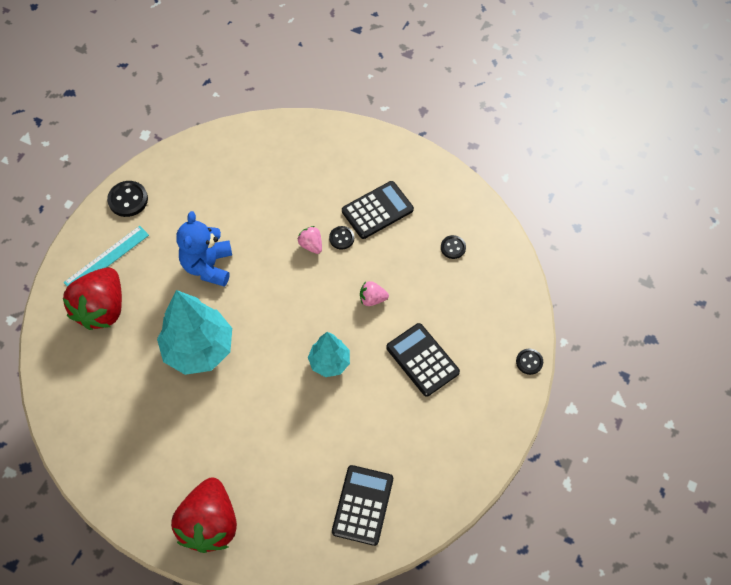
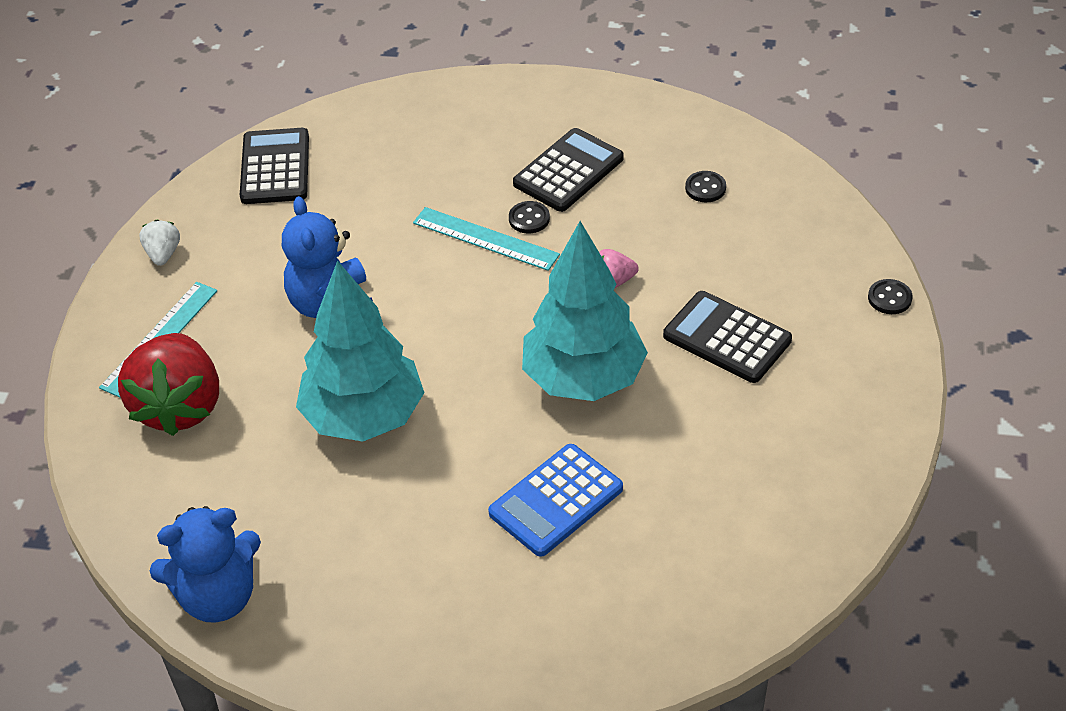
camera: 15 degrees left, 15 degrees down
black button [107,181,148,217] -> white strawberry [139,219,180,266]
red strawberry [171,478,237,553] -> none
pink strawberry [297,226,322,254] -> turquoise ruler [413,207,560,271]
turquoise tree [308,332,350,377] -> turquoise tree [522,221,648,401], size x1.77
black calculator [332,465,393,546] -> black calculator moved to [240,128,309,204]
none -> blue teddy bear [150,506,261,623]
none -> blue calculator [488,444,623,557]

